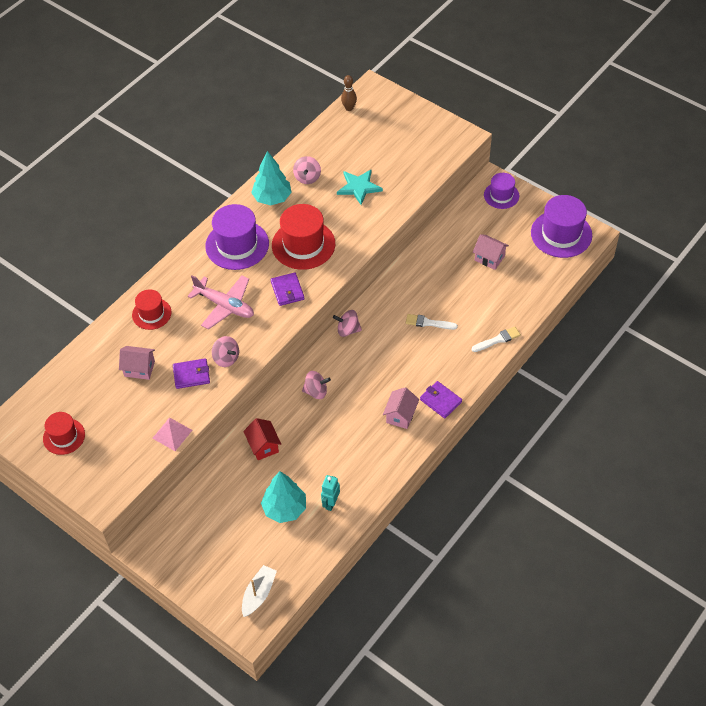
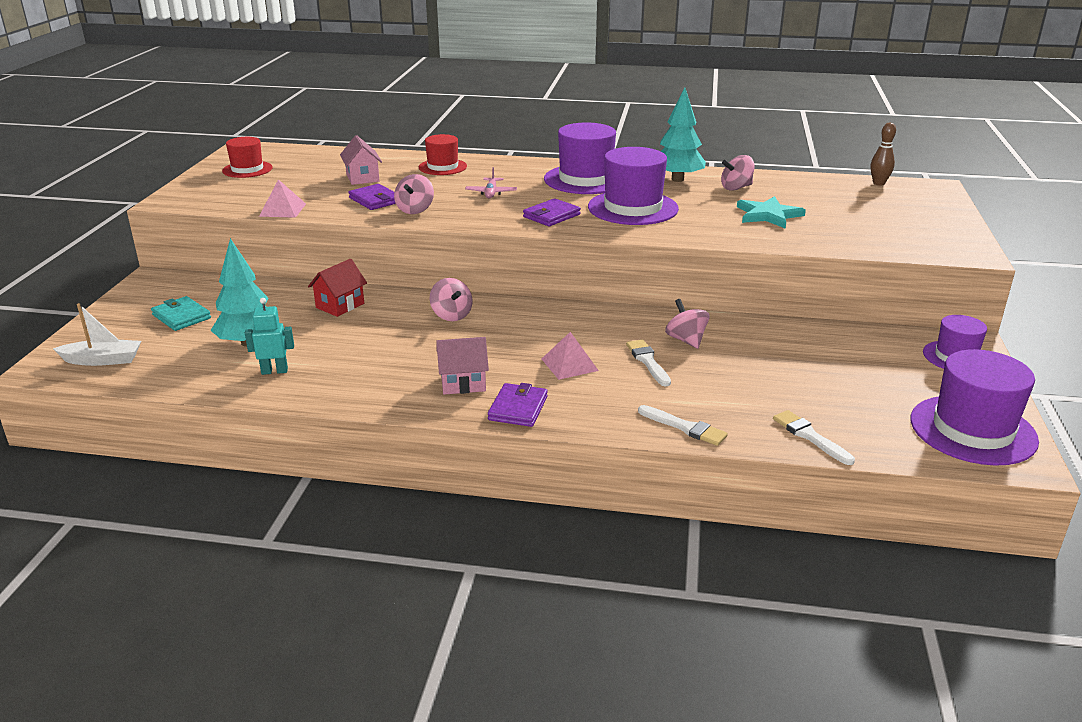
camera: 60 degrees right, 25 degrees down
pink plane [188,275,254,330] -> pink plane [465,167,517,198], size x0.54
red hat [272,204,335,270] -> purple hat [588,147,679,225]
pink spinning top [333,310,362,337] -> pink spinning top moved to [665,299,710,349]
pink house [473,234,509,270] -> none
none -> turquoise wallet [151,296,211,331]
none -> pink pyramid [542,332,599,380]
none -> white brush [773,410,855,465]

